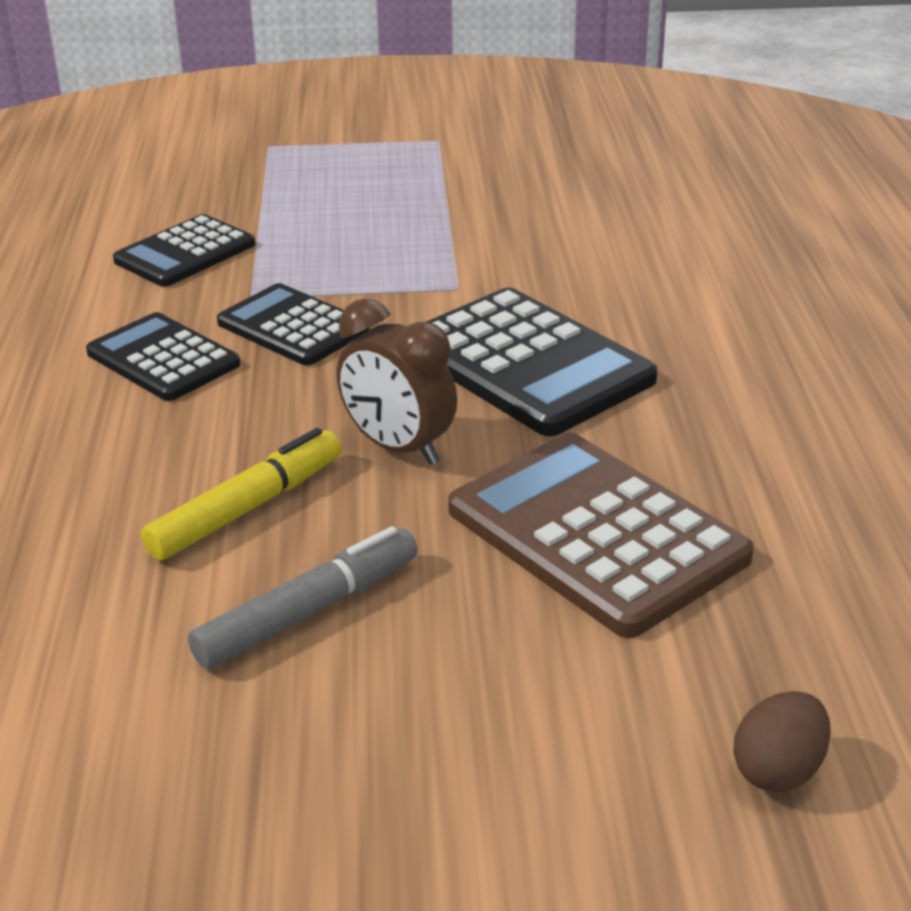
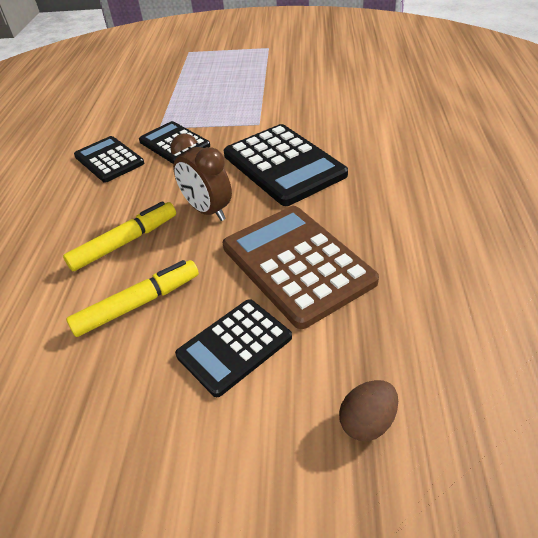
camera: 10 degrees right, 10 degrees up
black calculator [113,214,255,287] -> black calculator moved to [175,299,292,397]
grey marker [188,526,418,669] -> yellow marker [66,260,199,337]

